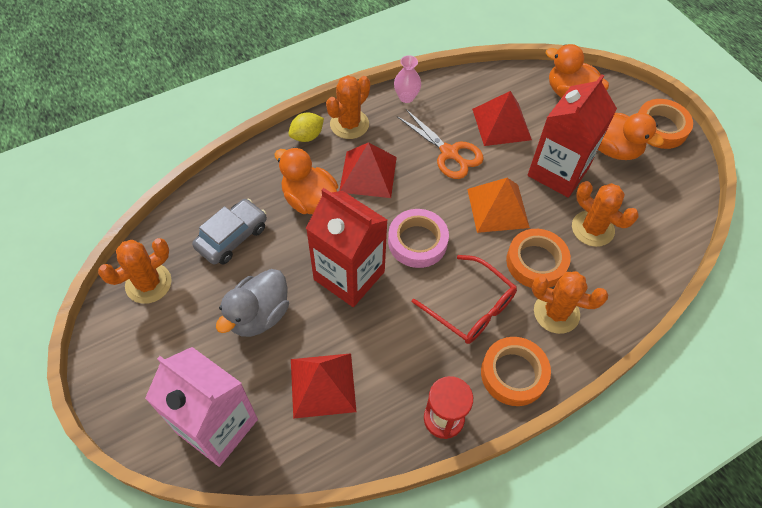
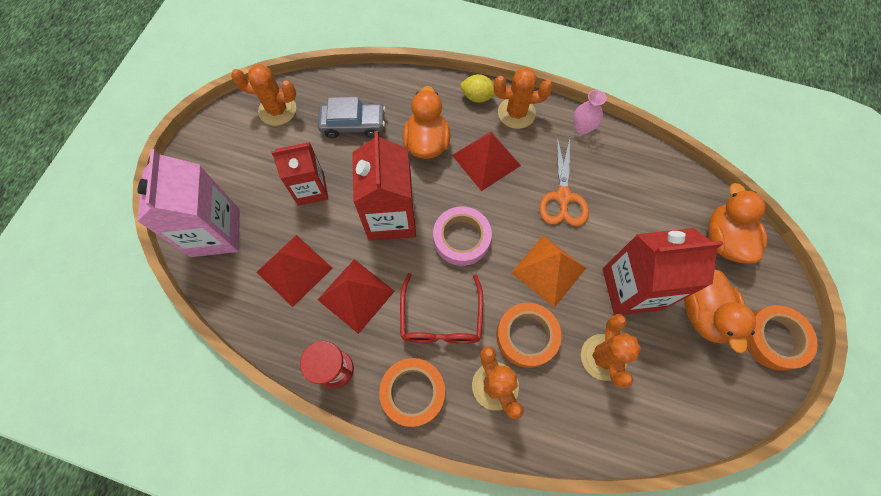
camera: 50 degrees right, 10 degrees up
grey duck [216,269,289,337] -> red carton [271,142,328,206]
red pyramid [472,91,532,146] -> red pyramid moved to [318,259,395,334]

